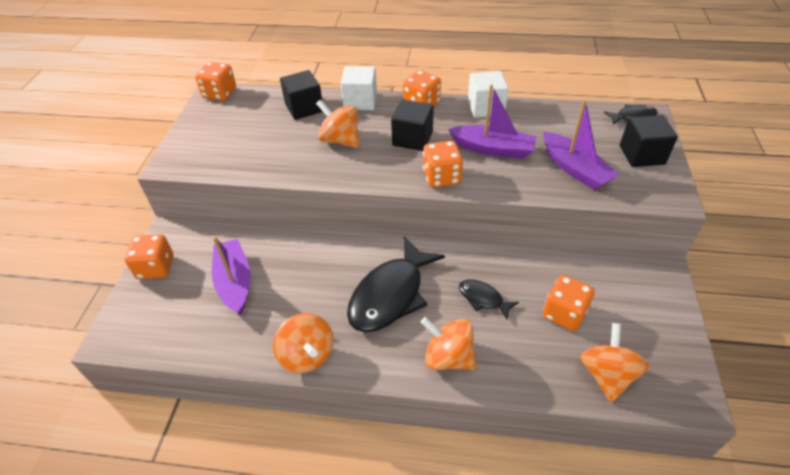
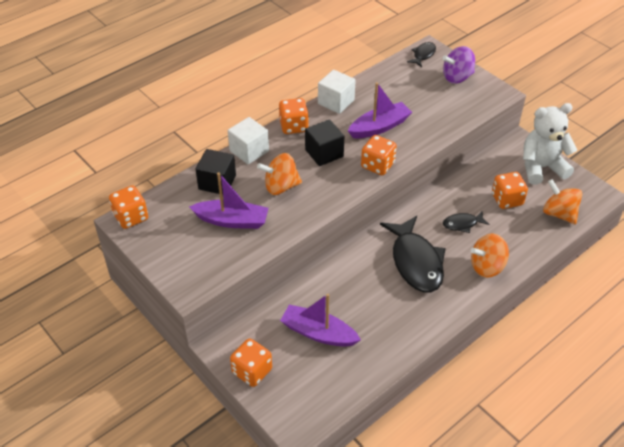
camera: 50 degrees left, 0 degrees up
orange spinning top [273,313,333,373] -> none
purple boat [543,100,619,190] -> purple boat moved to [189,172,269,229]
black cube [620,115,678,167] -> purple spinning top [442,46,475,84]
none -> white teddy bear [523,103,577,185]

